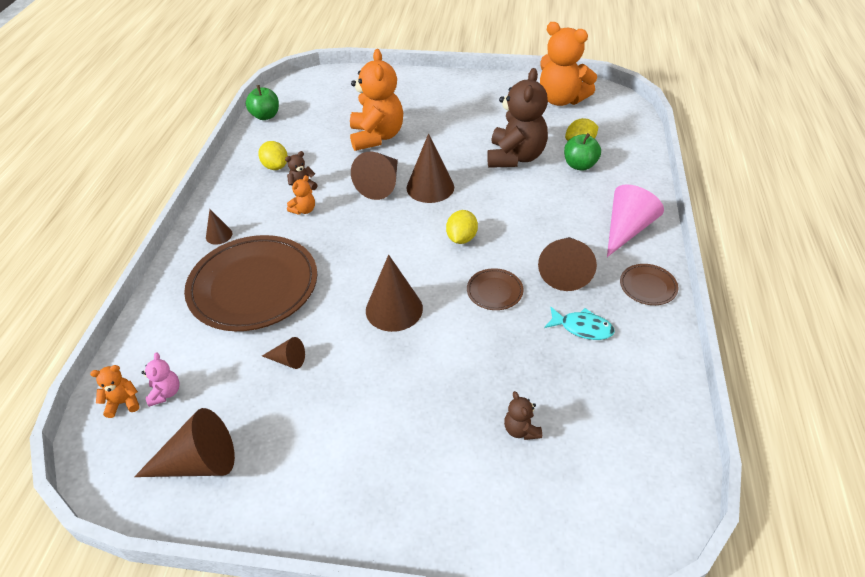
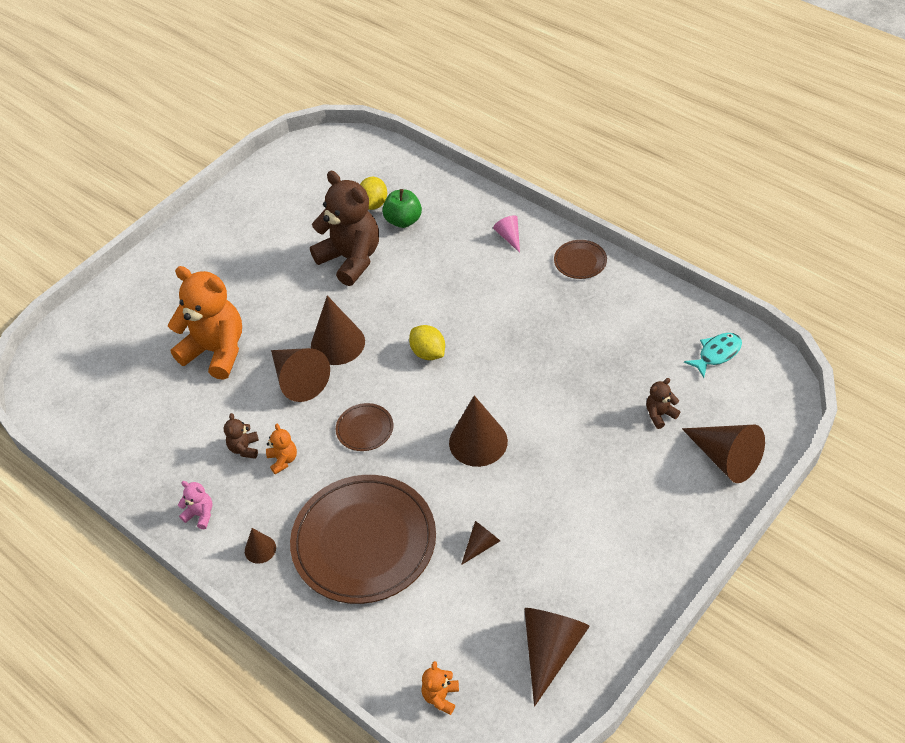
camera: 55 degrees left, 5 degrees up
pink teddy bear [141,353,180,407] -> pink teddy bear moved to [178,481,212,529]
green apple [246,85,279,120] -> none
yellow lemon [258,141,288,170] -> none
brown plate [467,268,524,310] -> brown plate moved to [336,403,393,451]
brown teddy bear [504,391,542,440] -> brown teddy bear turned 135 degrees clockwise [646,378,680,429]
brown cone [538,237,597,291] -> brown cone moved to [682,424,765,483]
orange teddy bear [540,22,597,106] -> none
turquoise fish [544,307,615,340] -> turquoise fish moved to [684,333,742,378]
pink cone [607,184,664,257] -> pink cone [493,215,520,253], size x0.52

